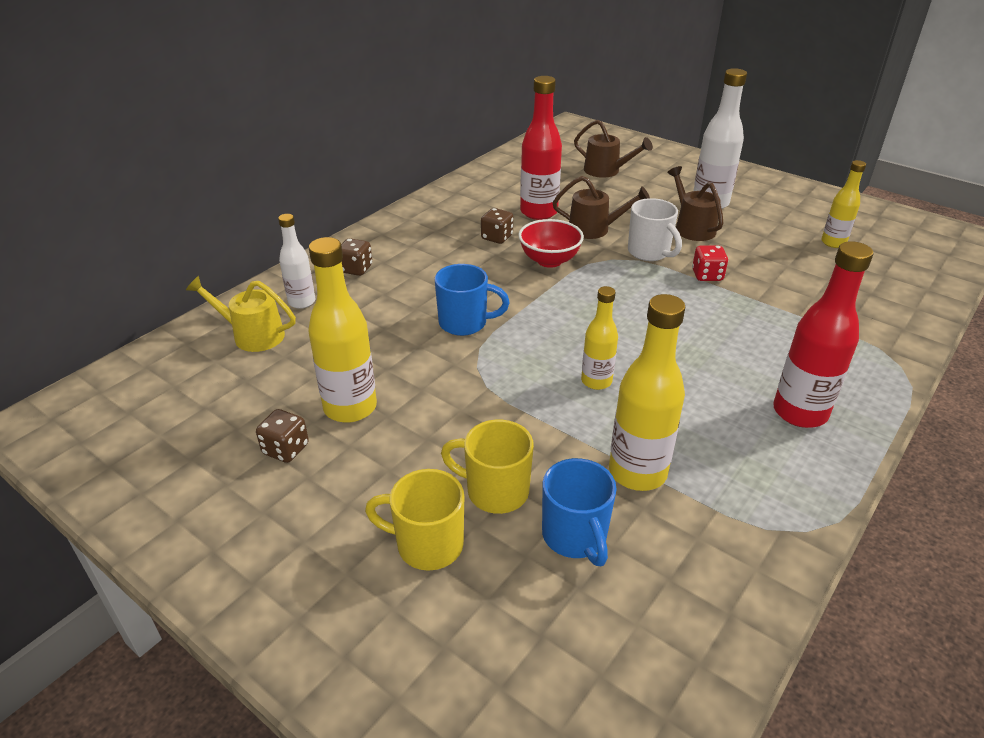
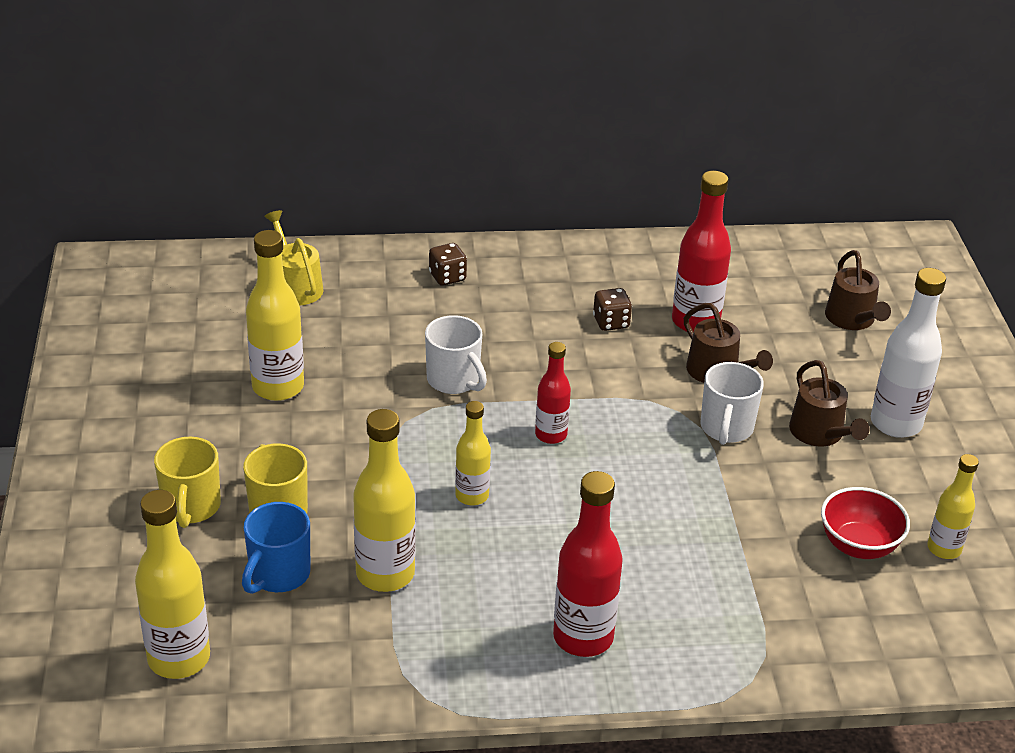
camera: 45 degrees right, 0 degrees up
brown dice [256,409,309,463] -> none
white bottle [278,214,315,309] -> none
yellow mug [365,469,464,571] -> yellow mug turned 150 degrees counterclockwise [154,437,221,528]
blue mug [435,264,510,336] -> white mug [425,315,487,394]
red bowl [518,219,584,268] -> red bowl moved to [821,487,910,559]
brown watering can [667,166,723,241] -> brown watering can turned 135 degrees clockwise [789,360,870,446]
red dice [692,245,728,281] -> none
none -> yellow bottle [135,490,210,679]
none -> red bottle [535,342,571,444]

